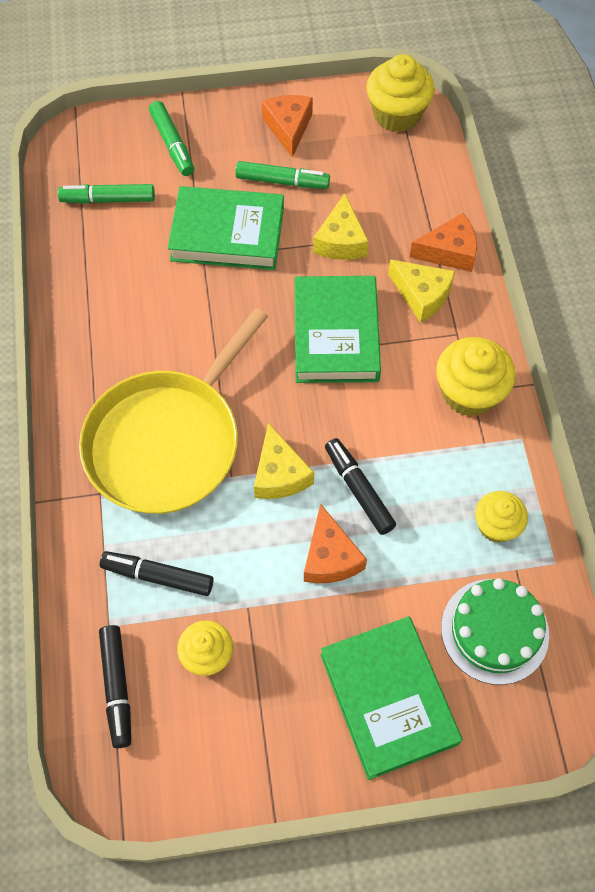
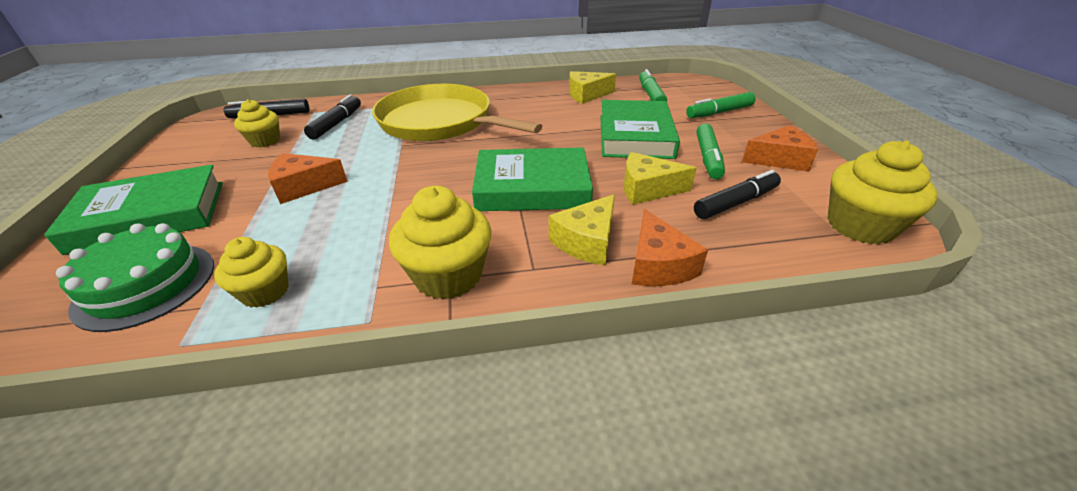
camera: 90 degrees right, 25 degrees down
yellow cheese [254,423,314,499] -> yellow cheese moved to [569,71,616,104]
black marker [325,438,396,535] -> black marker moved to [694,170,781,219]

